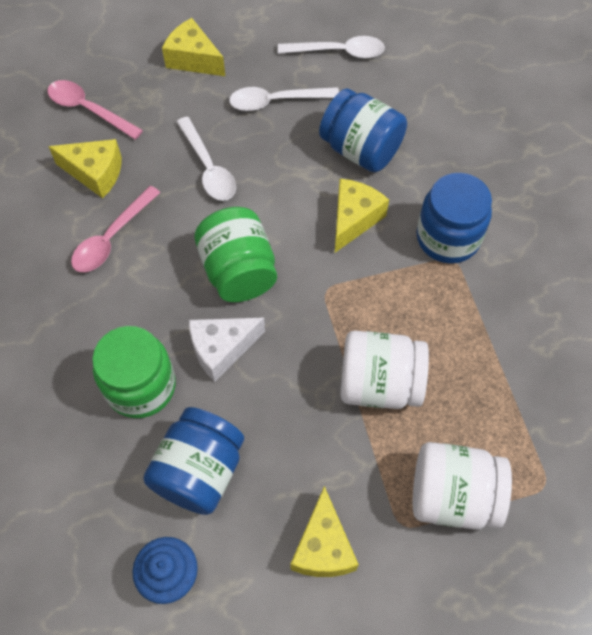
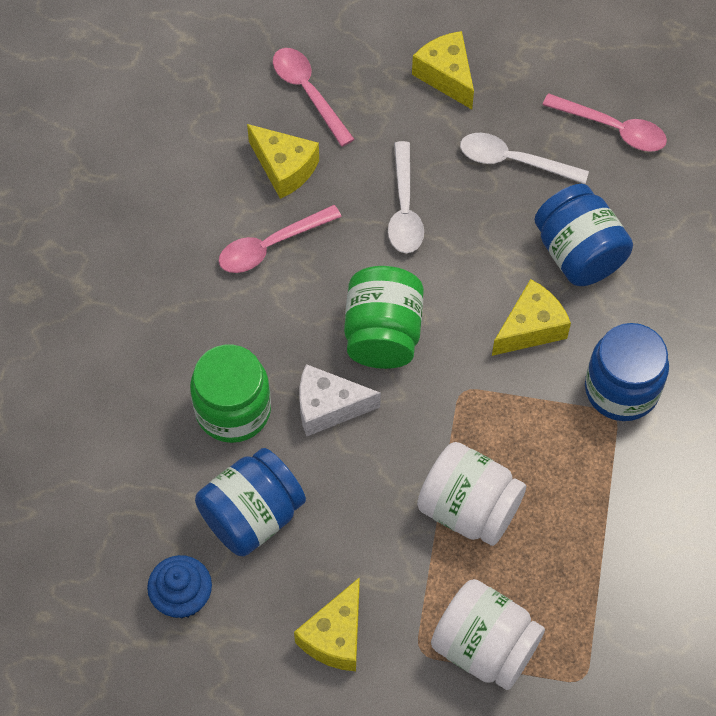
camera: 25 degrees right, 0 degrees up
white spoon [278,36,385,59] -> pink spoon [543,93,667,152]

